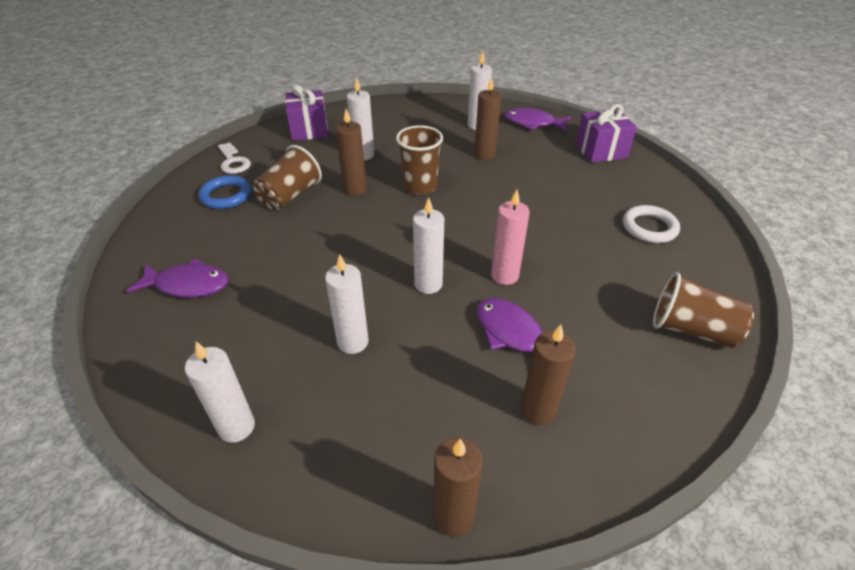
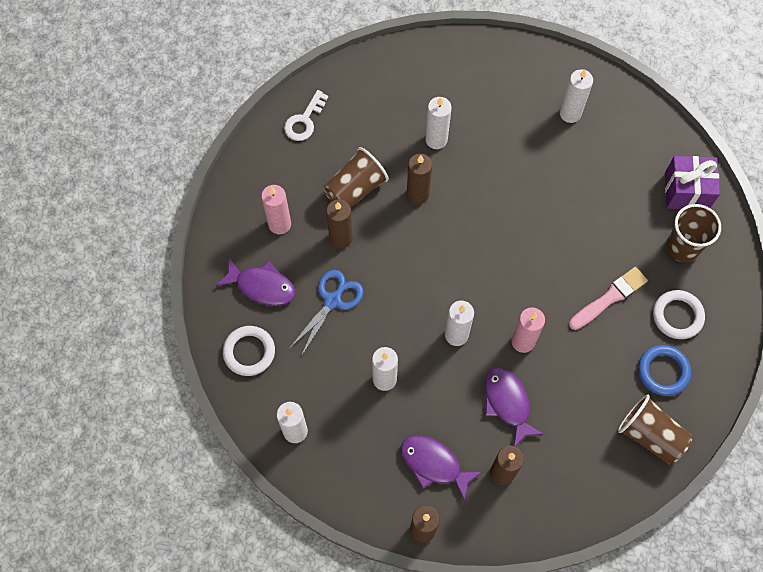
camera: 15 degrees right, 25 degrees up
blue ring [198,175,251,209] -> blue ring moved to [638,345,691,396]
white key [218,143,251,174] -> white key turned 45 degrees clockwise [284,90,328,141]
purple gift [285,85,328,141] -> none
brown cup [396,125,443,195] -> brown cup moved to [666,204,721,262]
brown candle [474,76,501,160] -> brown candle moved to [326,199,353,249]
purple fish [504,108,571,131] -> purple fish moved to [401,435,482,502]
none -> white ring [223,326,275,376]
none -> pink candle [261,185,291,234]
none -> blue scissors [289,270,364,356]
none -> pink brush [569,267,648,330]

